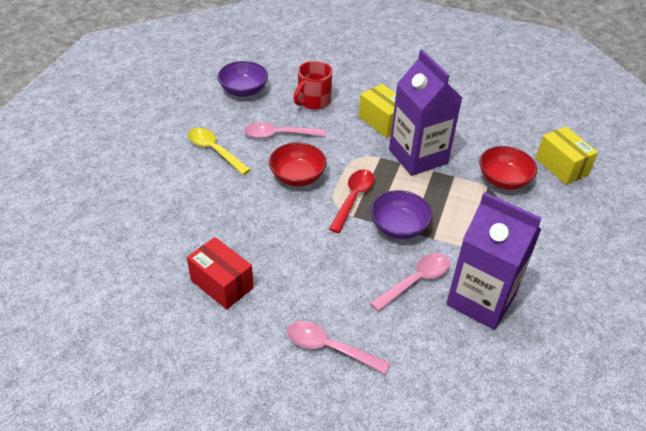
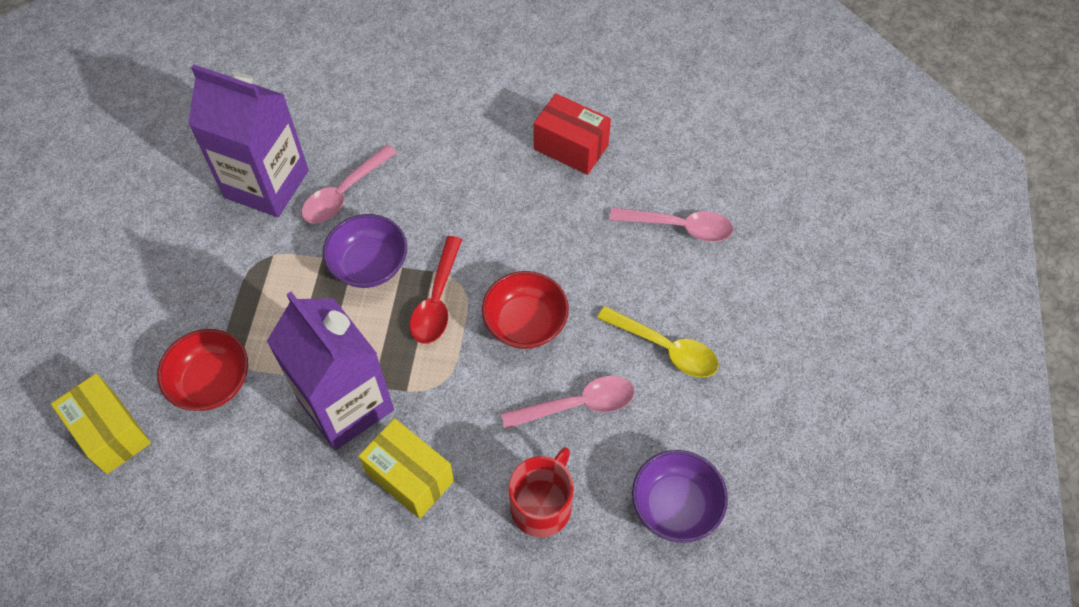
camera: 170 degrees right, 15 degrees up
pink spoon [287,321,390,374] -> pink spoon moved to [610,208,733,242]

